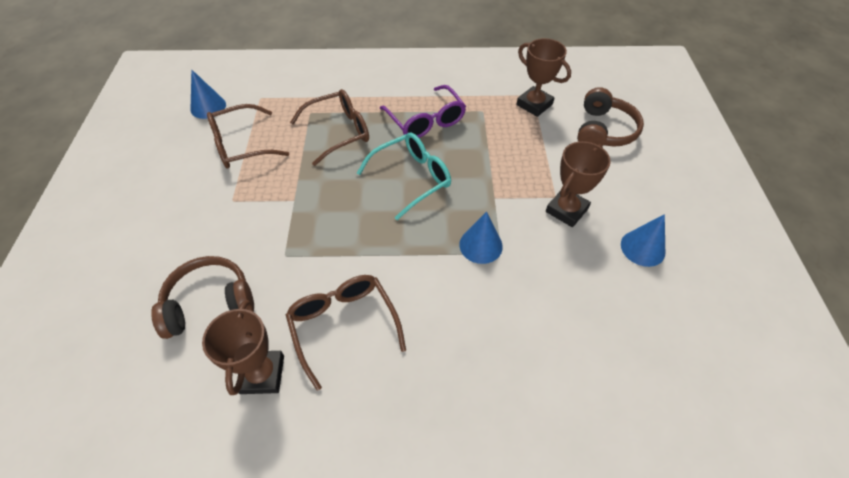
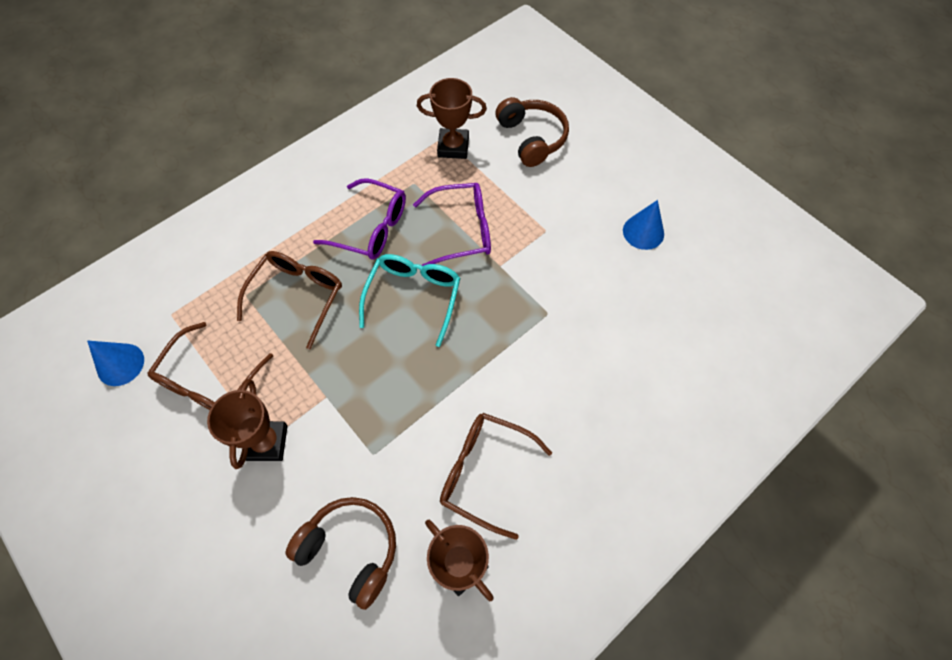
camera: 40 degrees left, 10 degrees up
brown headphones [151,256,254,339] -> brown headphones turned 90 degrees clockwise [285,497,396,610]
blue cone [459,211,503,264] -> none
brown trophy [546,141,611,227] -> brown trophy moved to [207,379,288,469]
none -> purple glasses [413,183,491,266]

